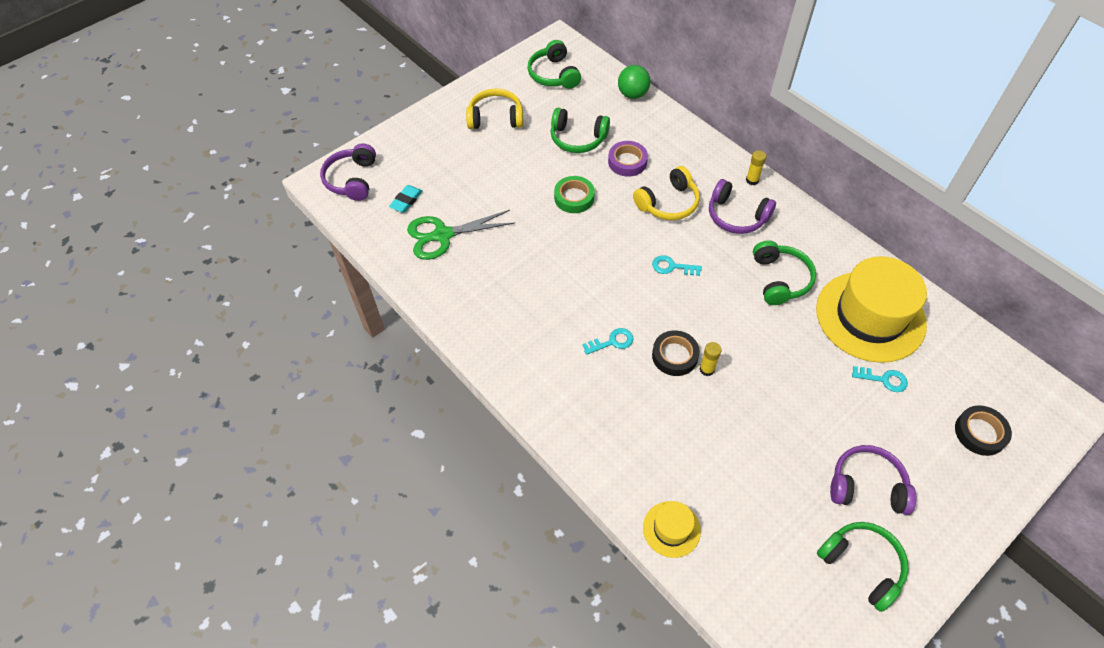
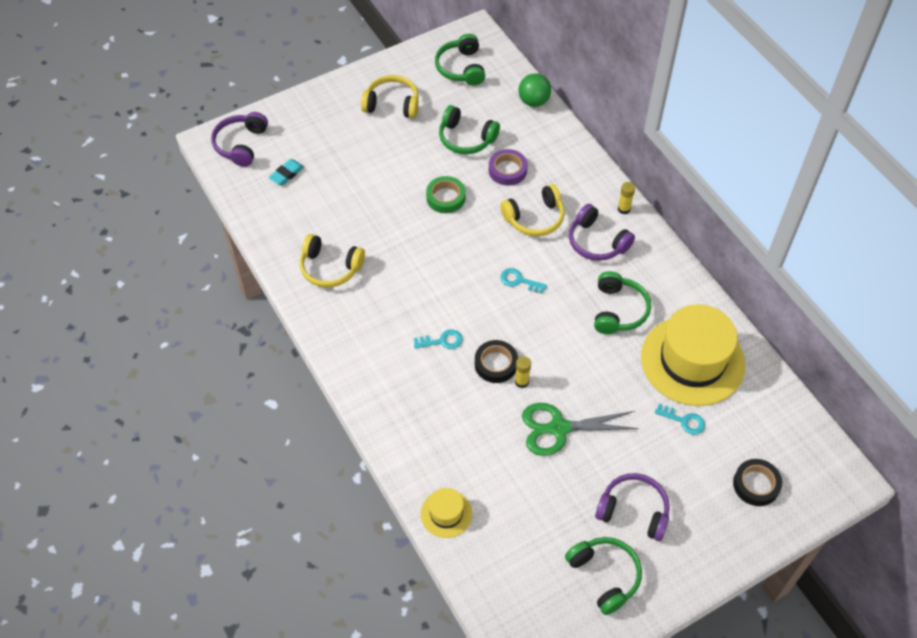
camera: 10 degrees right, 0 degrees up
green scissors [407,210,515,260] -> green scissors moved to [522,403,639,456]
none -> yellow headphones [300,234,365,288]

